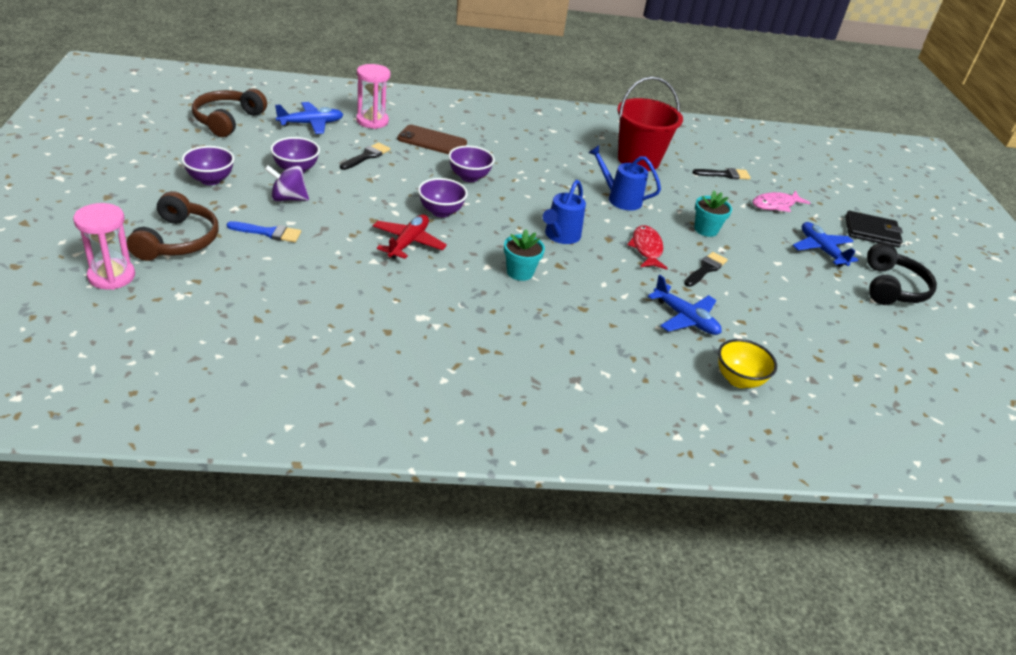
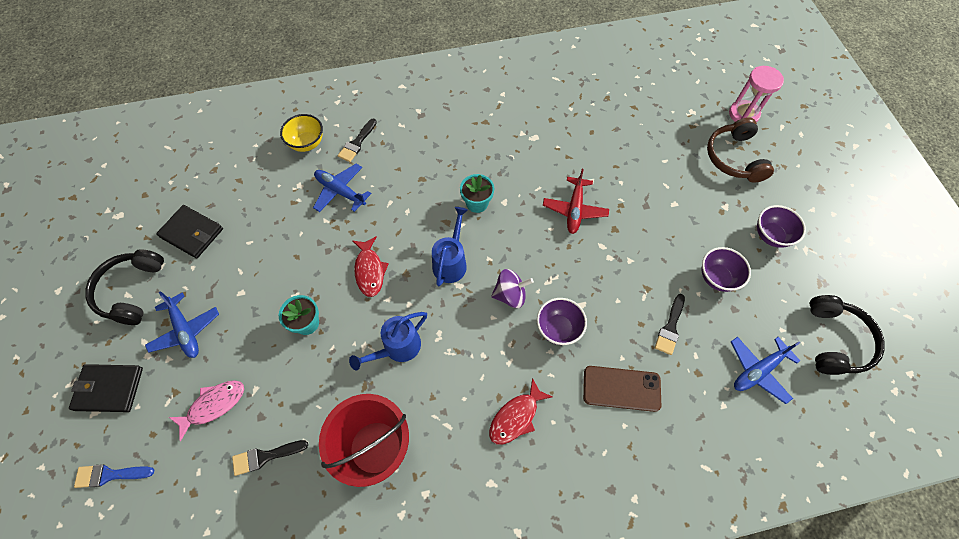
camera: 175 degrees right, 25 degrees up
brown headphones [192,88,267,137] -> black headphones [810,295,885,375]
blue brush [227,221,301,242] -> blue brush moved to [74,464,154,488]
purple spinning top [265,165,309,201] -> purple spinning top moved to [491,269,534,308]
pink hourglass [356,64,390,129] -> none
purple bowl [418,178,468,217] -> none
blue watering can [588,145,661,211] -> blue watering can turned 120 degrees clockwise [349,312,427,370]
black brush [684,252,728,287] -> black brush moved to [338,118,377,162]
none -> black wallet [156,205,223,258]
none -> red fish [489,378,553,444]

